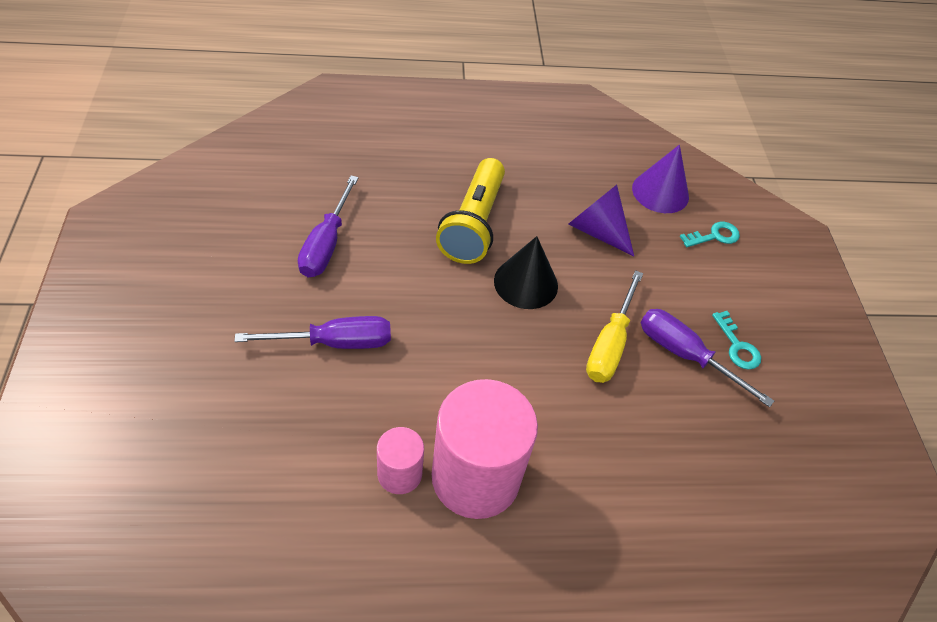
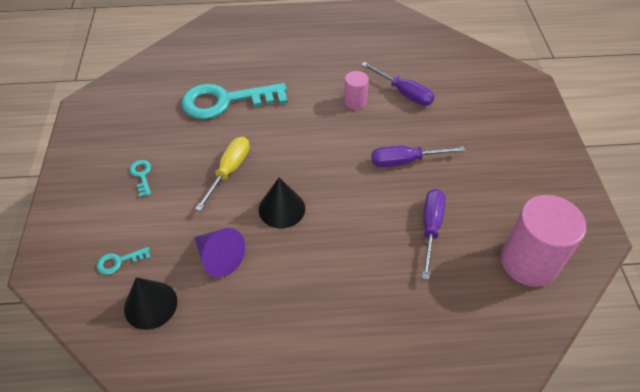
camera: 175 degrees left, 0 degrees up
pink cylinder [432,379,538,519] -> pink cylinder moved to [501,195,586,287]
yellow flashlight [436,158,505,264] -> none
purple cone [632,145,689,213] -> black cone [124,277,177,330]
purple screwdriver [641,309,774,407] -> purple screwdriver moved to [361,62,435,106]
none -> turquoise key [181,83,288,119]

